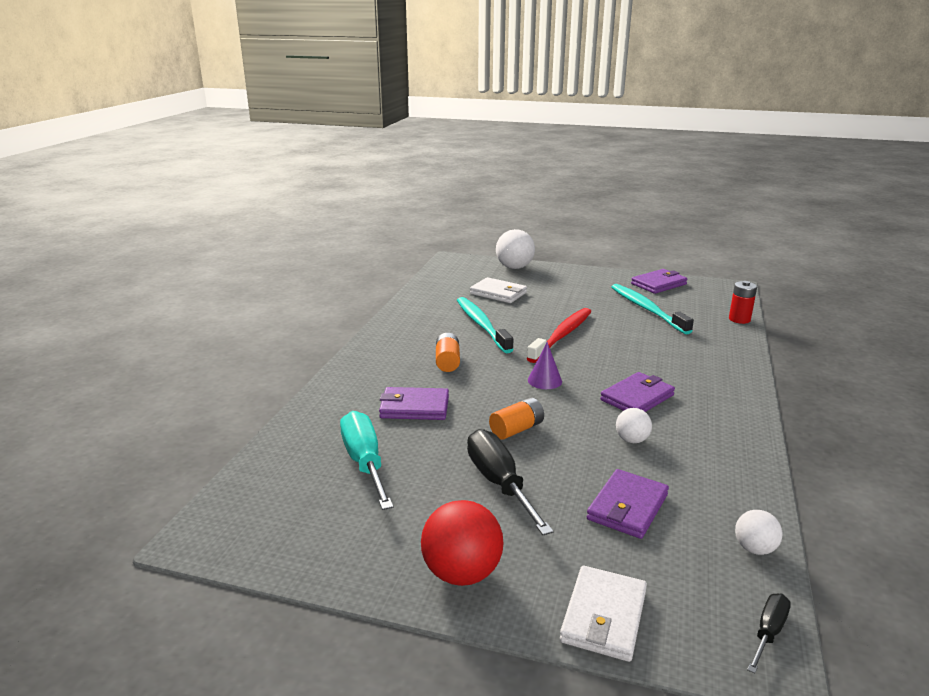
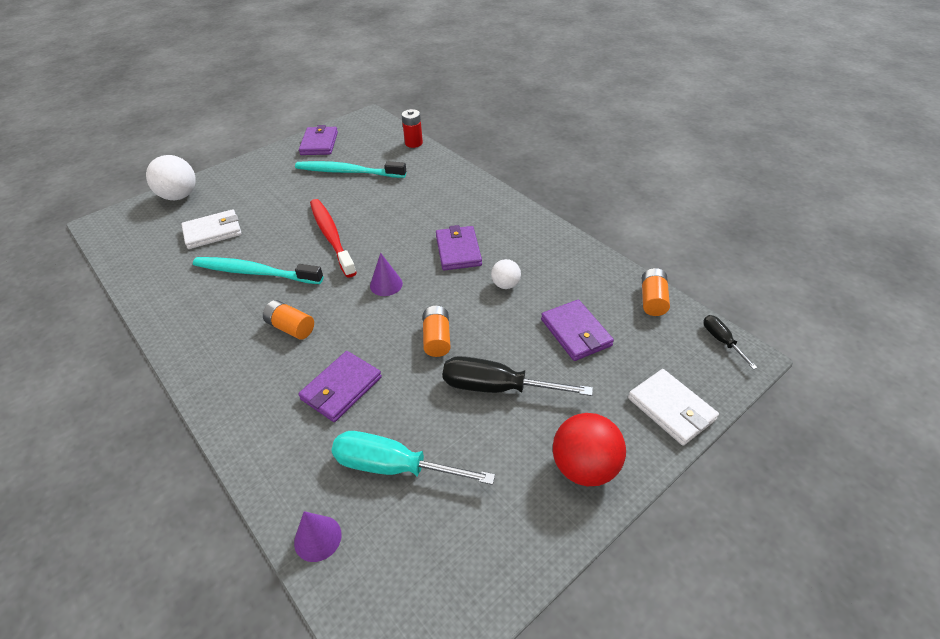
camera: 55 degrees left, 20 degrees up
white ball [735,510,782,555] -> orange battery [642,268,670,316]
none -> purple cone [294,511,342,562]

